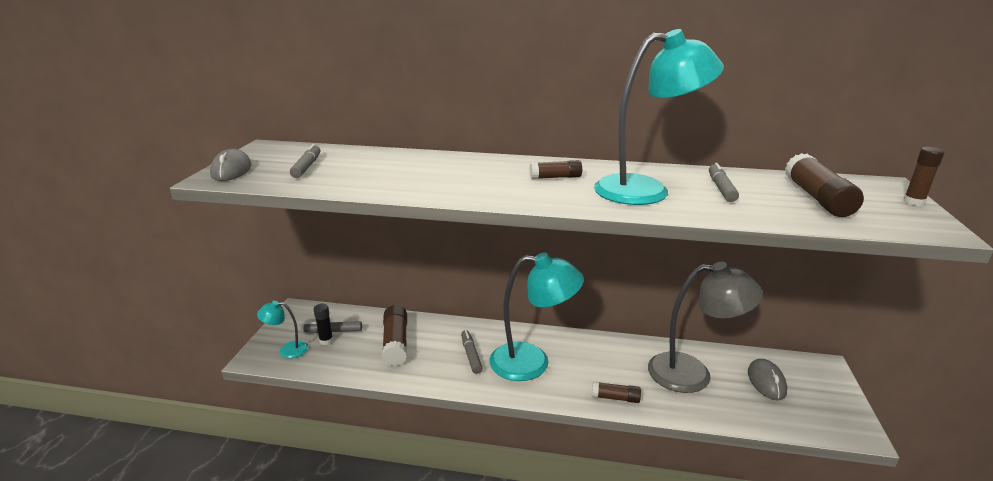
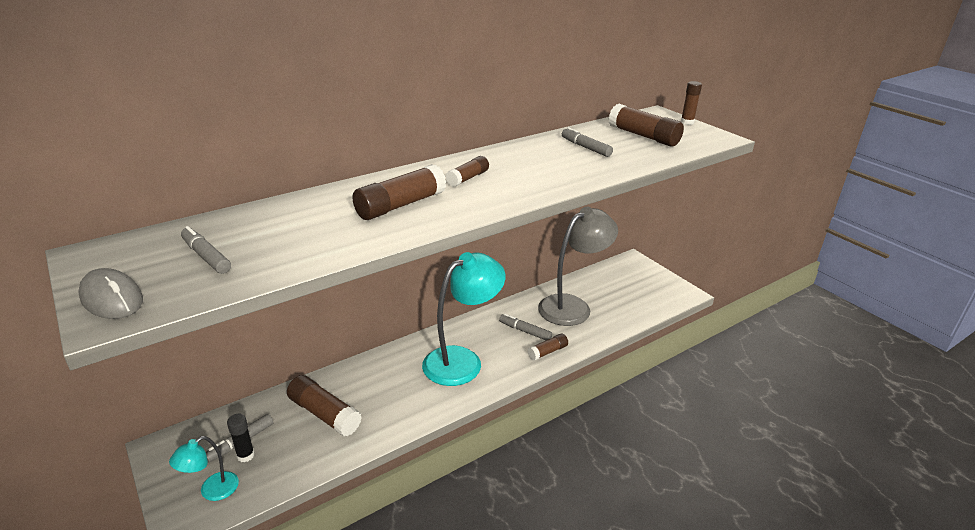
camera: 45 degrees left, 5 degrees up
grey marker [461,330,483,374] -> grey marker moved to [499,314,552,340]
turquoise lamp [594,29,724,205] -> none
grey mouse [748,359,787,401] -> none
none -> brown glue stick [352,164,446,220]

